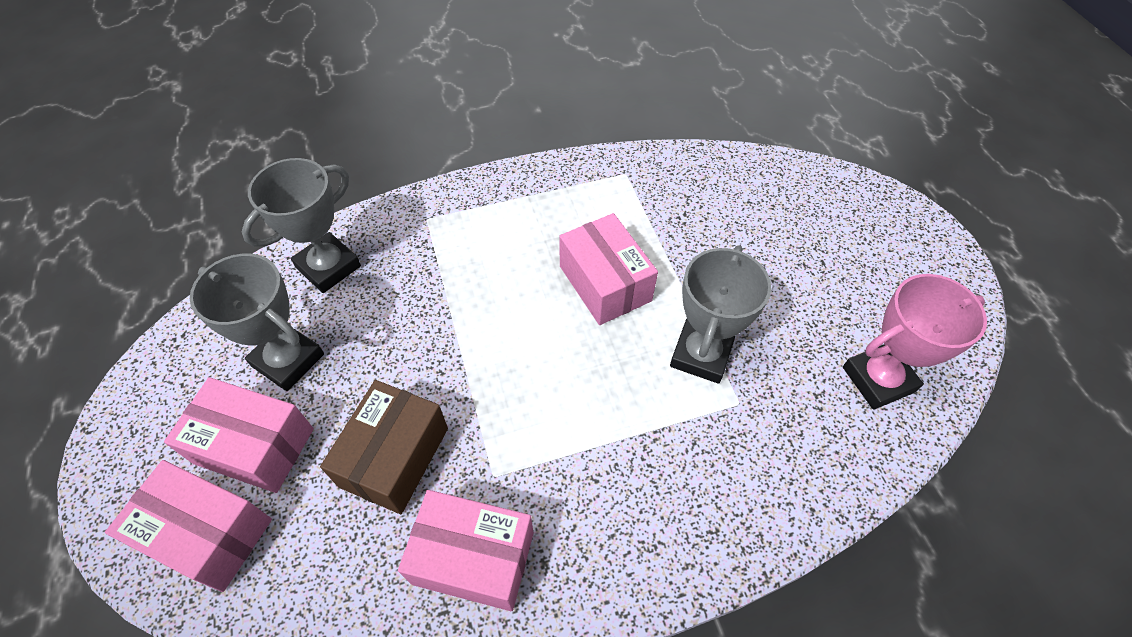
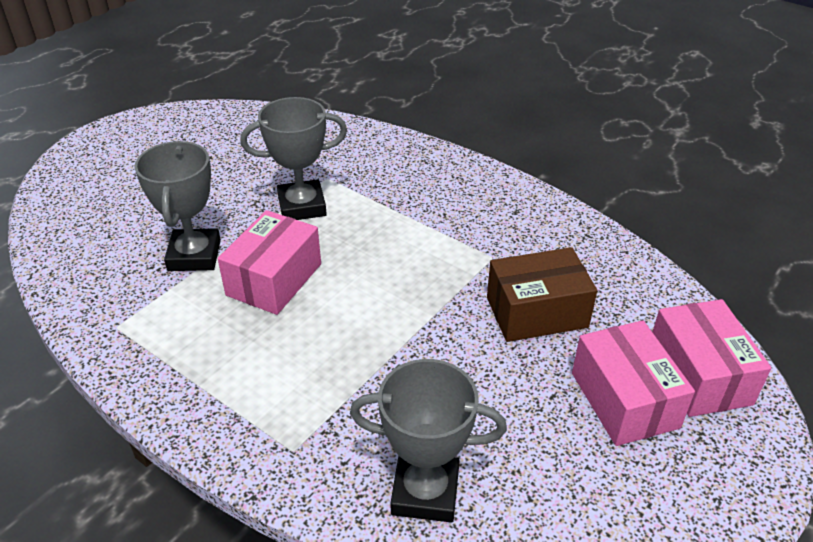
camera: 125 degrees left, 15 degrees down
grey trophy [190,253,324,391] -> grey trophy moved to [134,141,221,271]
pink box [398,490,533,611] -> none
pink trophy [843,274,987,410] -> none

